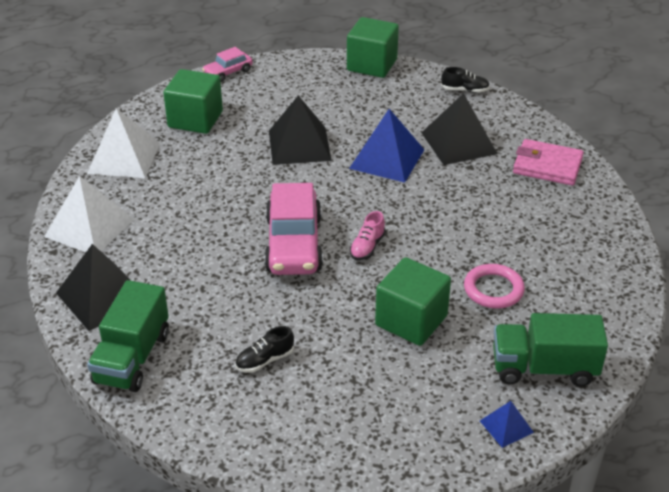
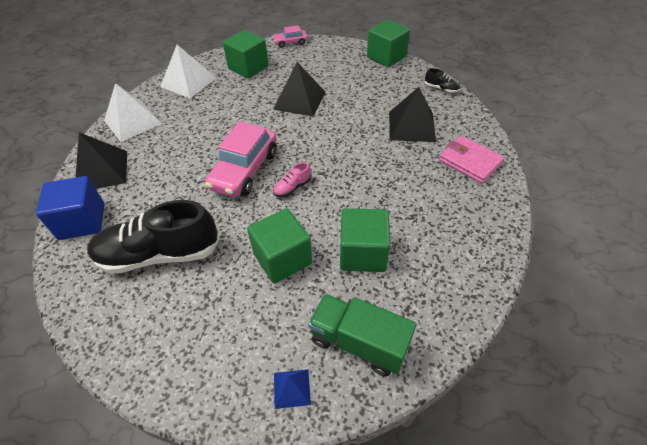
camera: 25 degrees right, 10 degrees up
green truck [87,280,169,392] -> blue cube [36,176,104,240]
black shoe [235,326,294,372] -> black shoe [87,200,220,274], size x2.45
blue pyramid [349,109,424,183] -> none
pink ring [464,264,525,308] -> green cube [340,208,391,272]

